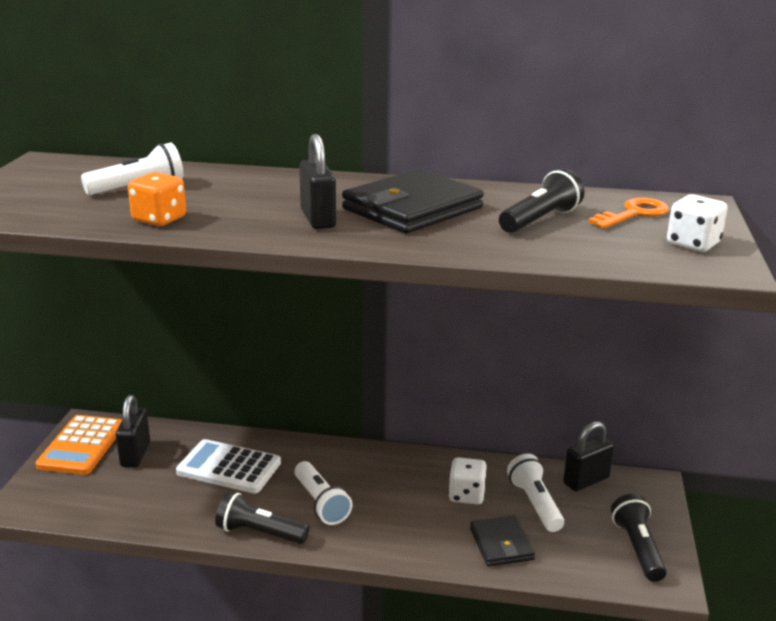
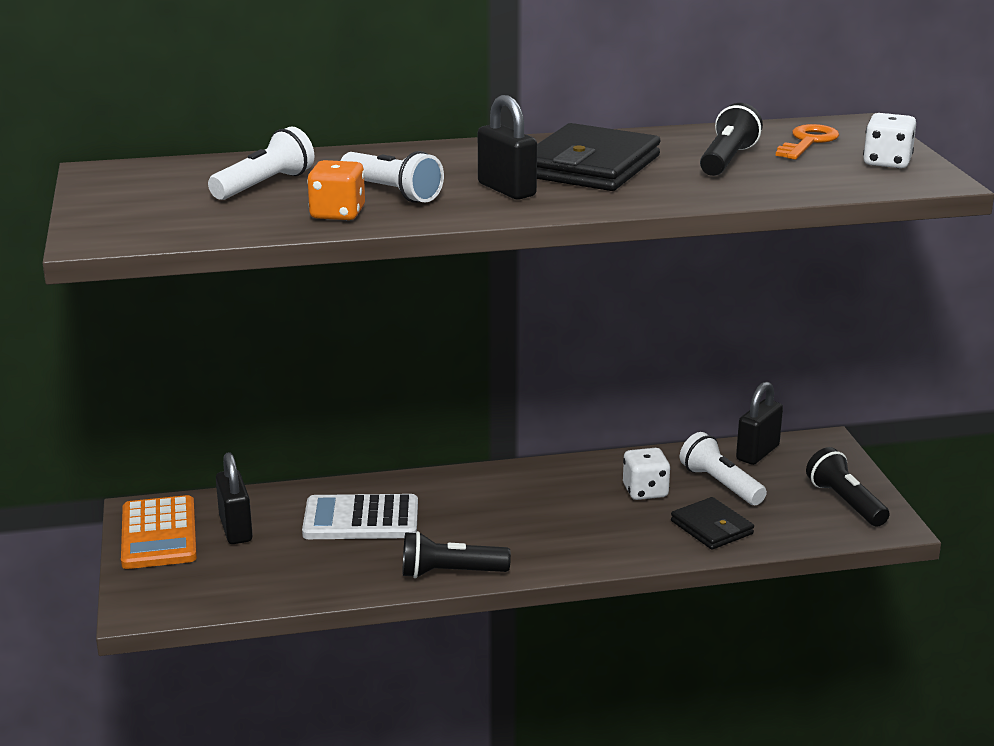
camera: 20 degrees left, 0 degrees up
white flashlight [294,461,353,525] -> white flashlight moved to [341,151,444,203]

